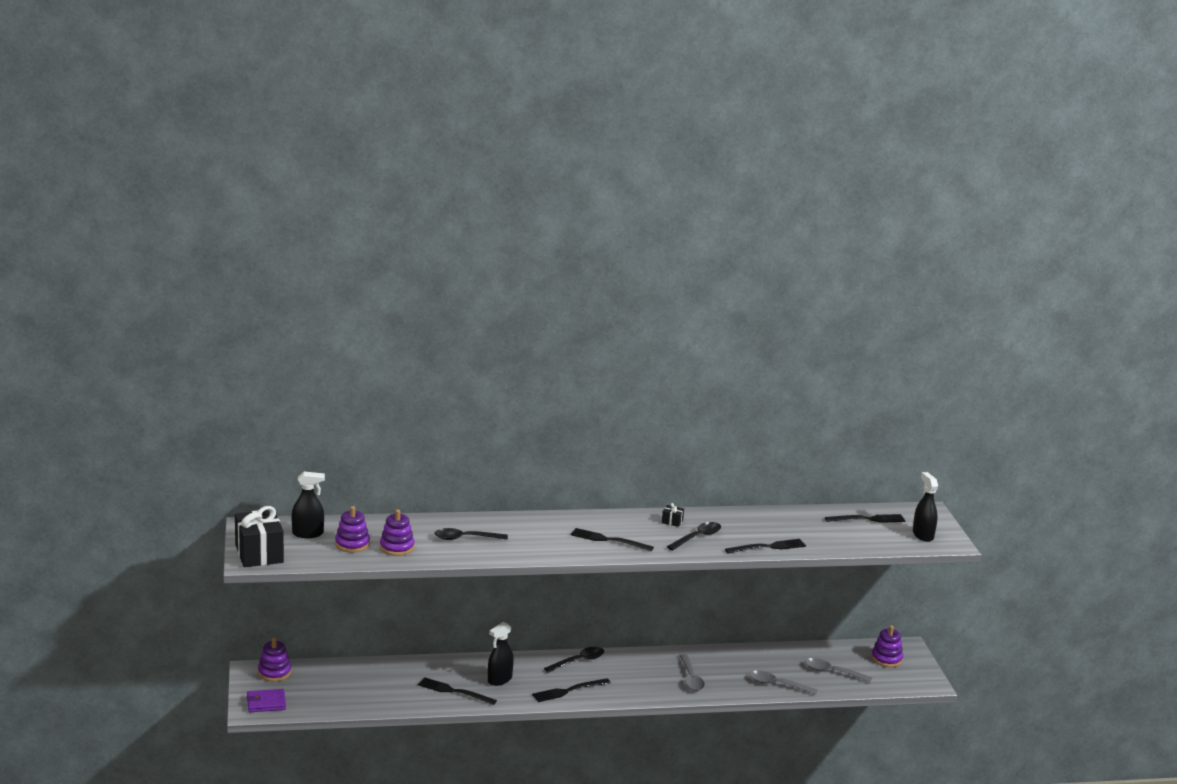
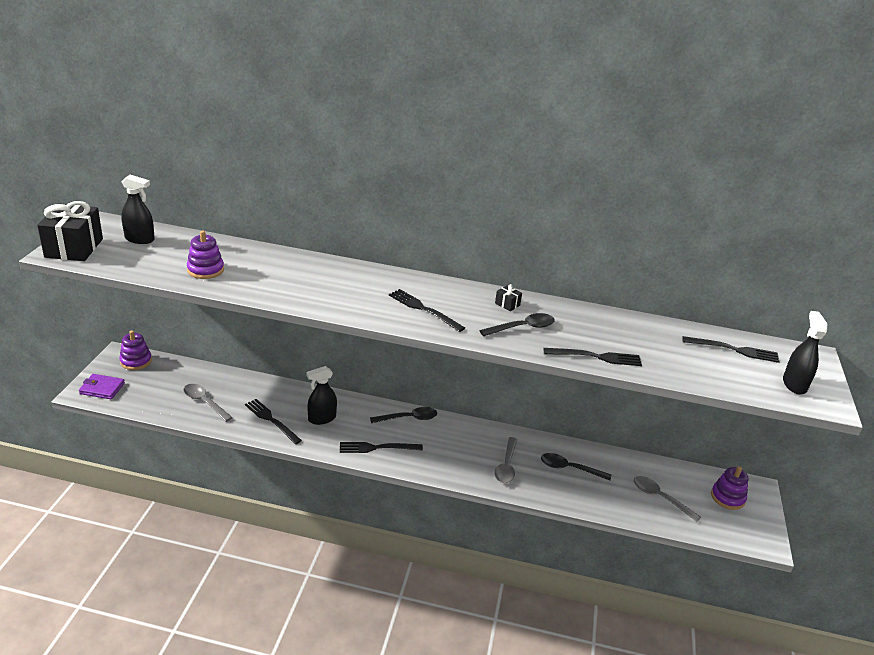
camera: 20 degrees right, 10 degrees up
purple stacking toy [335,506,370,552] -> none
black spoon [434,528,508,540] -> black spoon moved to [541,453,611,481]
grey spoon [749,670,817,695] -> grey spoon moved to [184,384,233,422]

